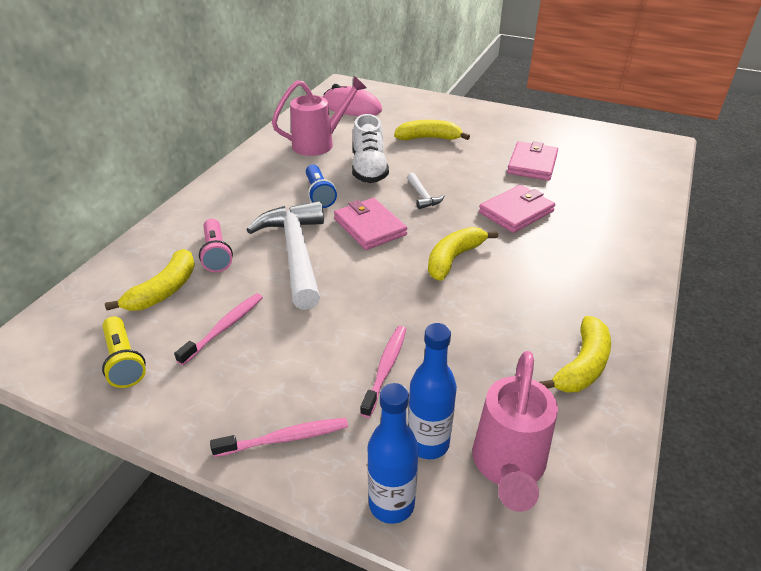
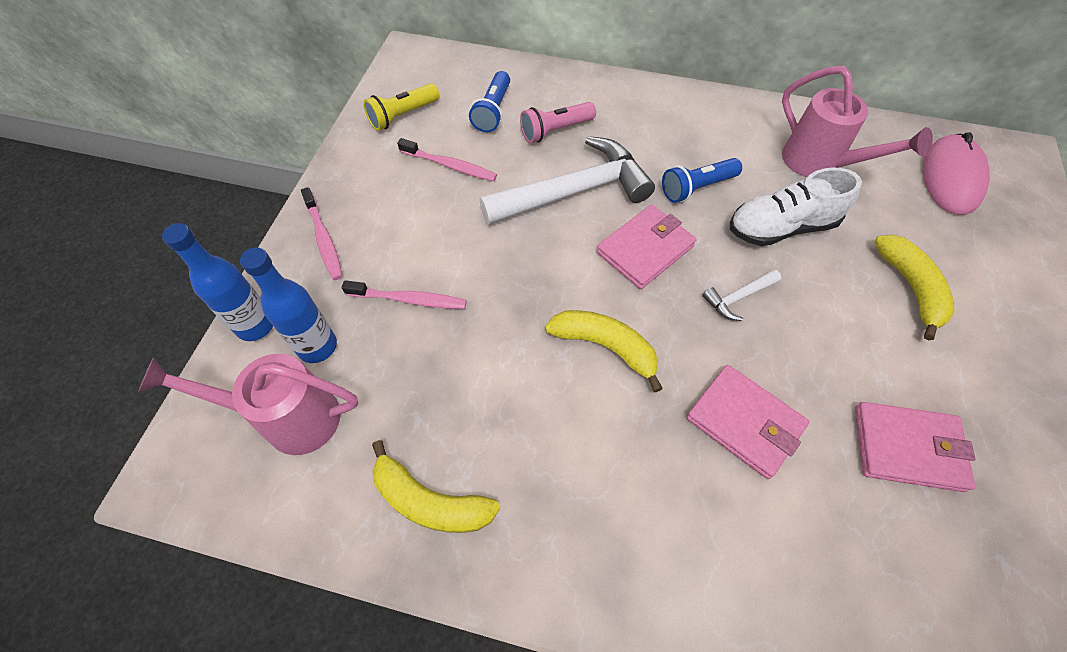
camera: 80 degrees right, 20 degrees up
yellow banana [105,249,195,311] -> blue flashlight [469,71,510,132]

